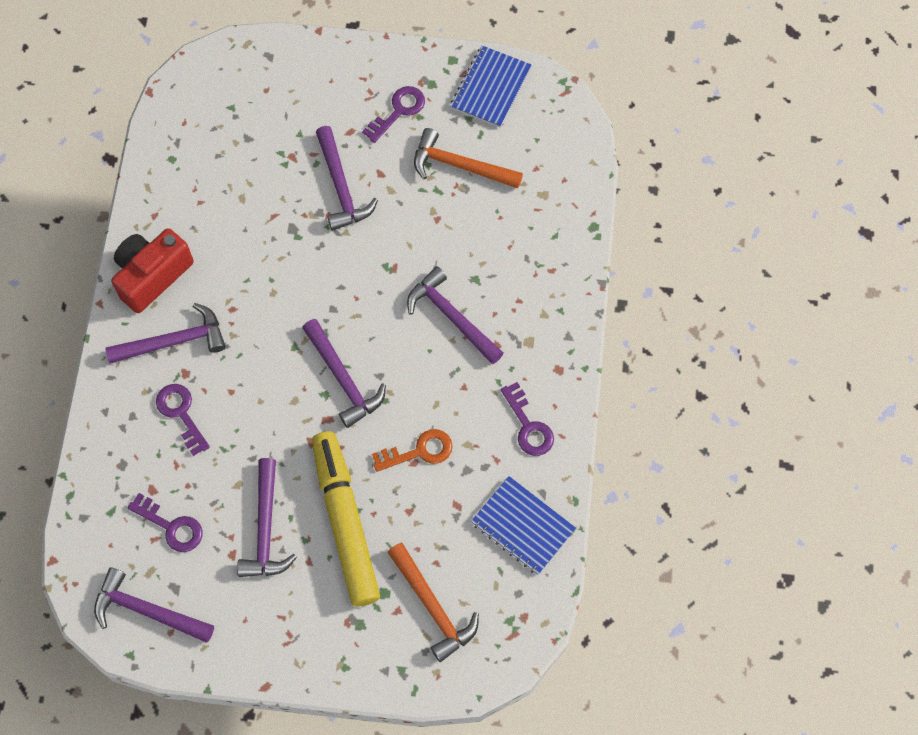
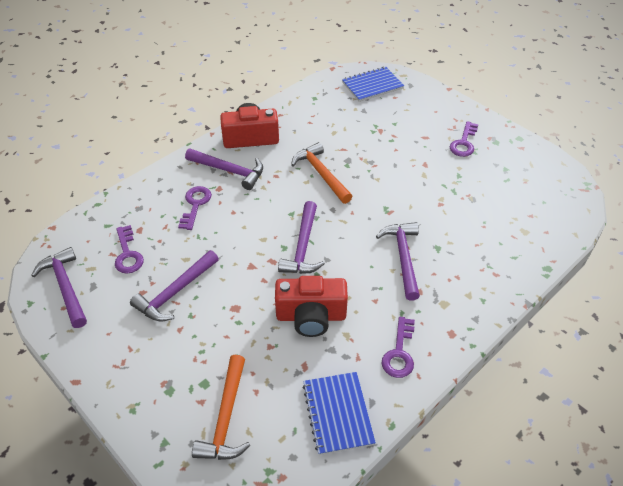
camera: 40 degrees right, 20 degrees down
yellow marker [312,431,380,607] -> none
purple hammer [316,126,378,231] -> none
purple key [362,86,425,143] -> purple key turned 120 degrees clockwise [450,121,478,157]
orange key [372,429,453,472] -> red camera [275,276,348,337]
orange hammer [414,128,523,189] -> orange hammer moved to [291,142,353,204]
blue notebook [450,46,531,128] -> blue notebook moved to [342,67,404,102]

